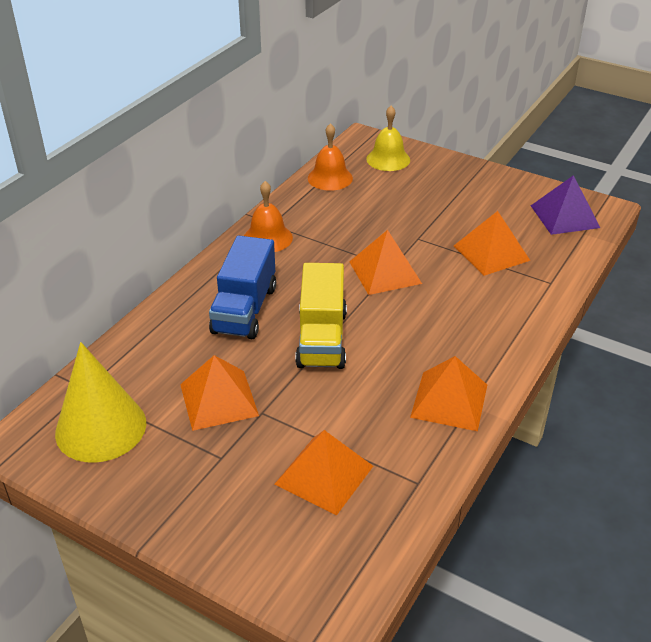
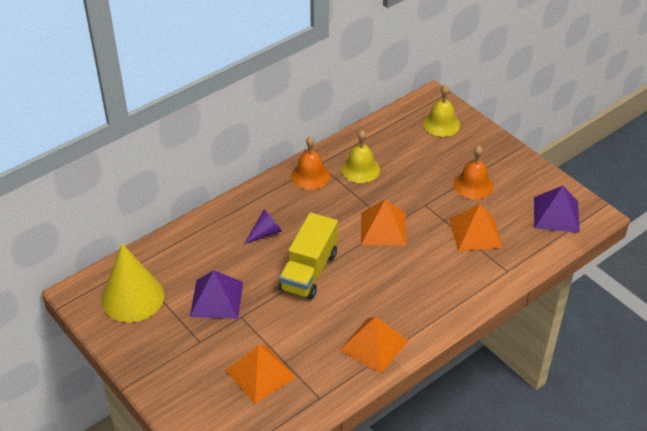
camera: 20 degrees right, 5 degrees up
orange pyramid [180,355,259,431] -> purple pyramid [190,270,243,319]
blue truck [209,236,276,339] -> purple cone [244,210,282,244]
orange bell [308,123,353,191] -> orange bell moved to [454,146,493,199]
none -> yellow bell [341,130,380,183]

